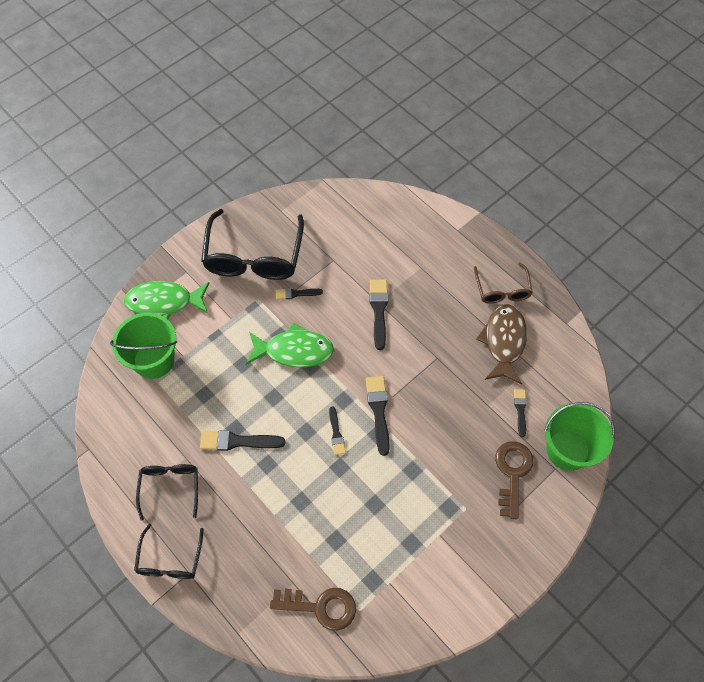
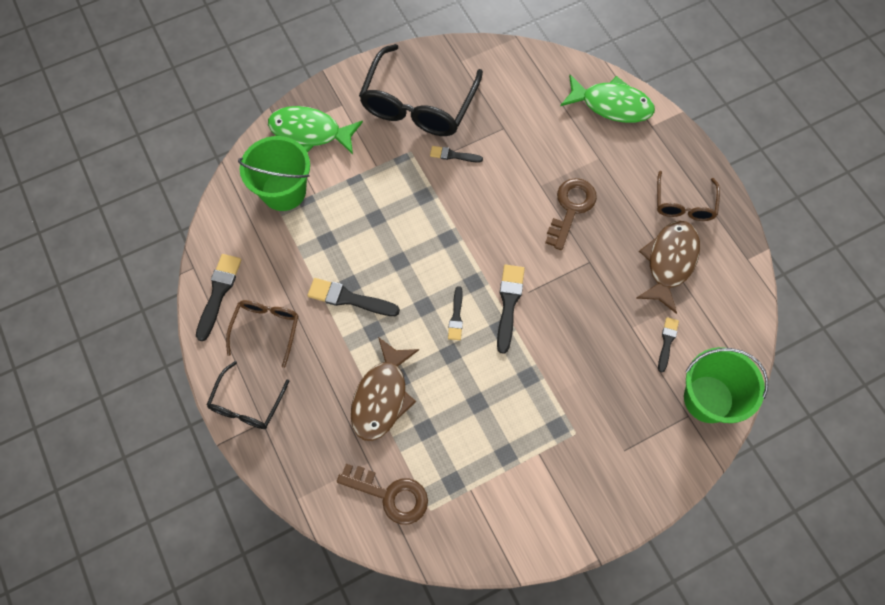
camera: 15 degrees right, 5 degrees up
black glasses [136,464,198,521] -> brown glasses [226,300,299,368]
green fish [246,323,334,368] -> green fish moved to [560,75,655,123]
black brush [369,280,388,350] -> black brush moved to [196,254,241,341]
brown key [495,441,533,519] -> brown key moved to [545,178,597,250]
none -> brown fish [351,337,419,441]

